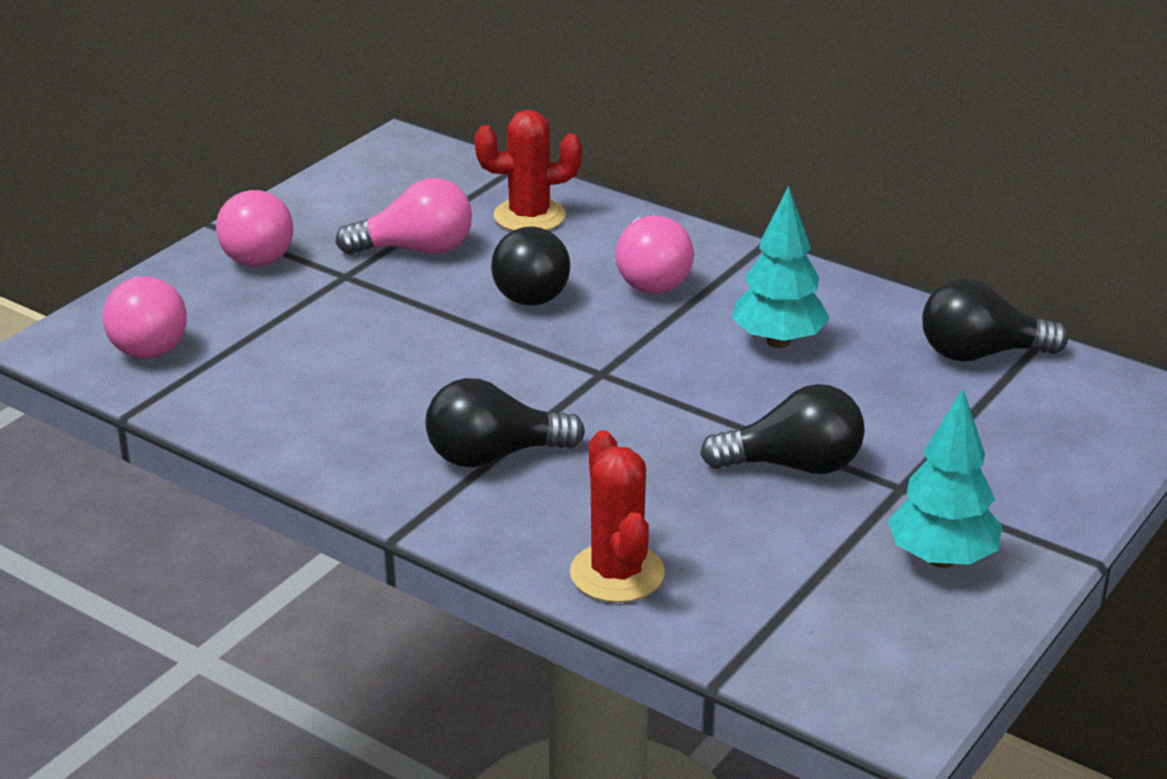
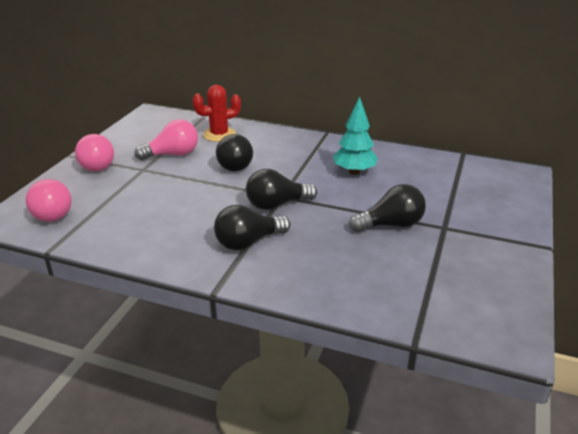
camera: 15 degrees left, 0 degrees up
red cactus [570,430,665,603] -> none
pink light bulb [615,215,694,294] -> none
turquoise tree [887,389,1002,568] -> none
black light bulb [922,279,1068,361] -> black light bulb moved to [246,169,317,210]

